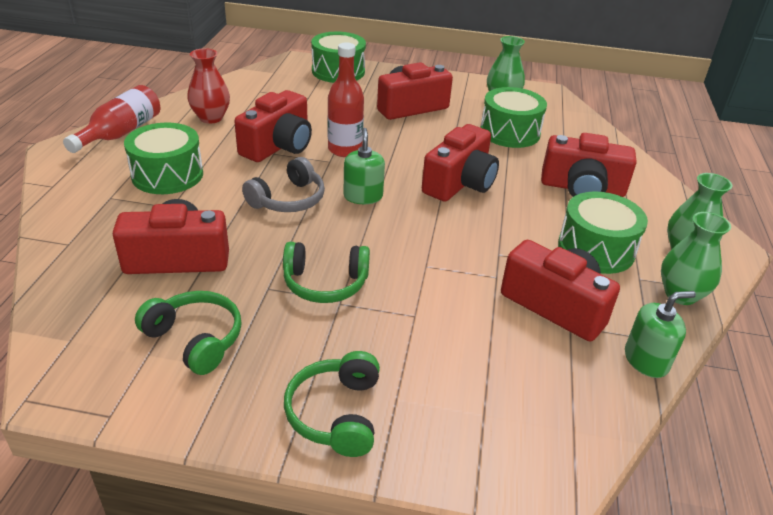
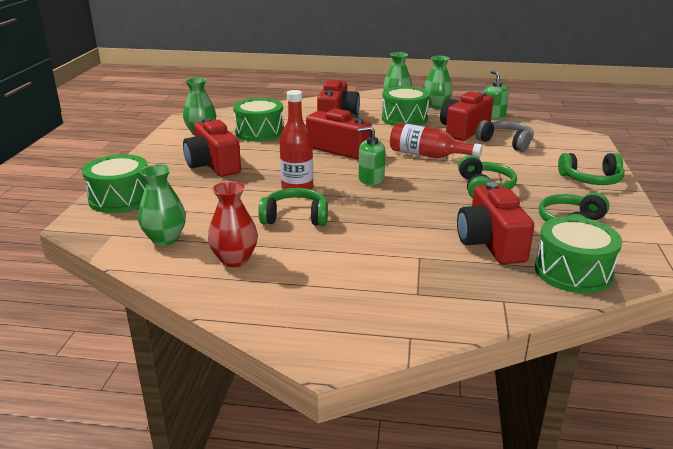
camera: 90 degrees left, 10 degrees down
red bottle [63,85,160,153] -> red bottle moved to [390,123,483,158]
green drum [124,123,203,194] -> green drum moved to [535,216,622,294]
red camera [234,90,312,162] -> green headphones [259,188,328,226]
grey headphones [242,157,325,212] -> grey headphones moved to [476,120,534,152]
none -> green vase [138,164,186,246]

